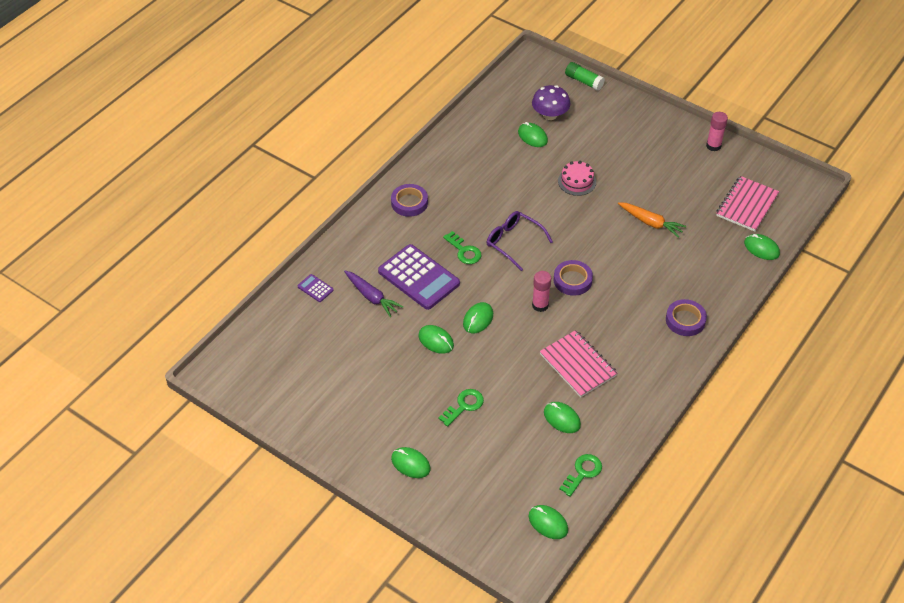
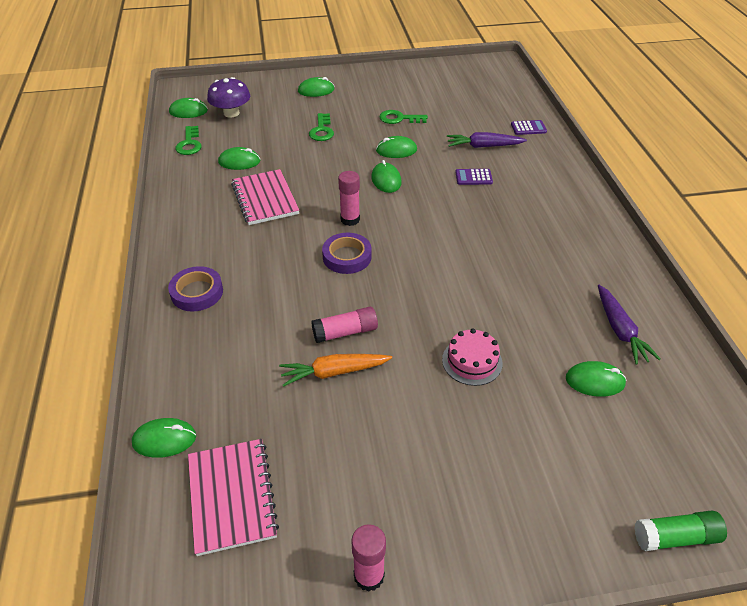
camera: 135 degrees right, 5 degrees down
purple calculator [378,244,460,310] -> purple calculator [455,169,493,185], size x0.43
purple tape [391,184,428,217] -> none
green key [443,231,482,264] -> green key moved to [379,110,428,124]
purple glasses [487,211,553,271] -> none
purple mushroom [532,85,570,120] -> purple mushroom moved to [207,77,250,118]
pink notebook [540,330,618,398] -> pink notebook turned 60 degrees clockwise [231,169,299,225]
none -> pink glue stick [311,307,378,343]
none -> purple carrot [598,285,660,365]

